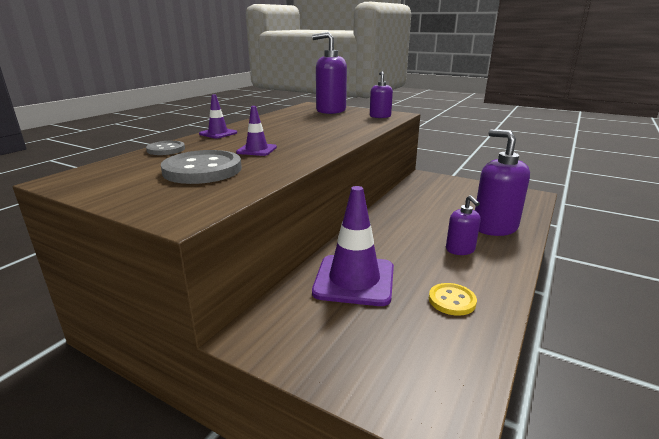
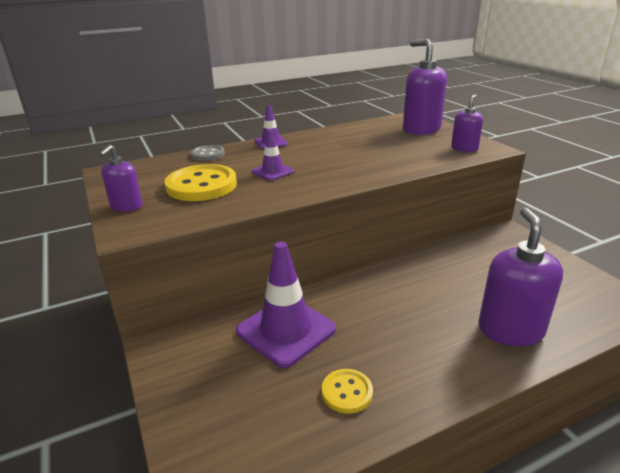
camera: 35 degrees right, 5 degrees up
grey button [161,150,242,184] -> yellow button [165,164,237,201]
purple soap dispenser [446,195,481,255] -> purple soap dispenser moved to [99,145,143,212]

